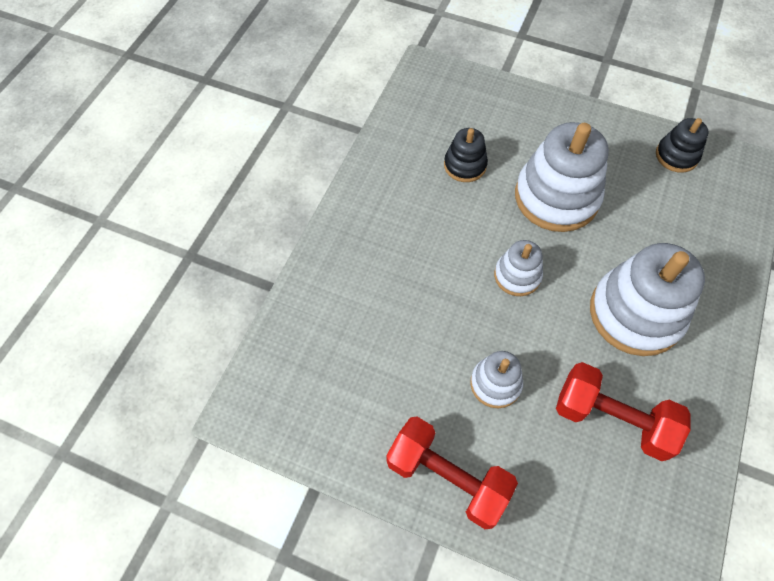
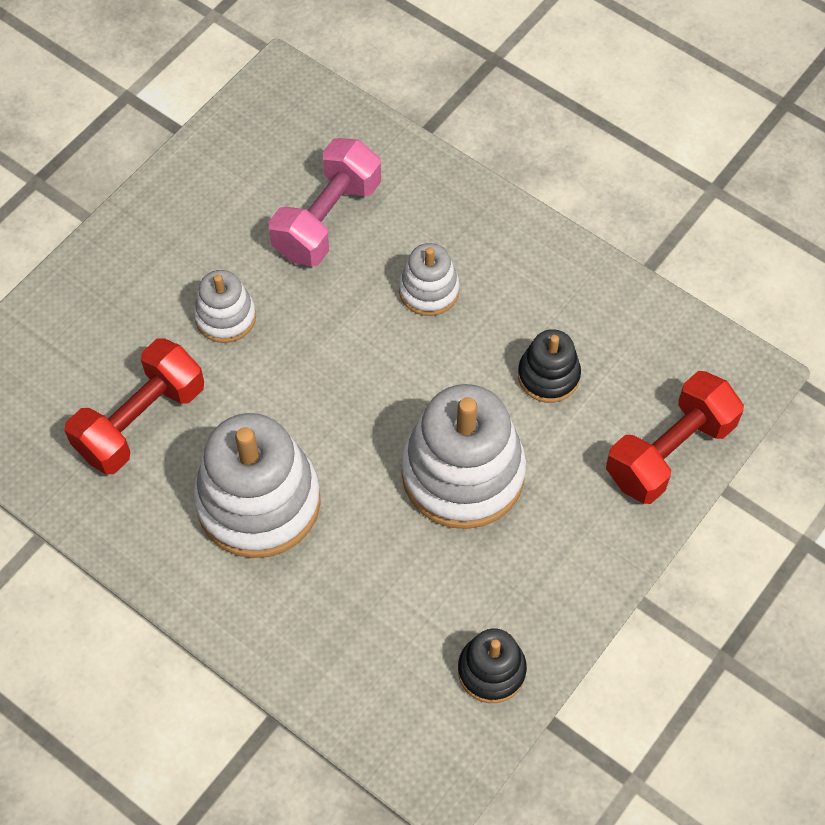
camera: 105 degrees right, 0 degrees up
red dumbbell [386,416,518,529] -> red dumbbell moved to [606,371,744,504]
white stacking toy [494,240,543,296] -> white stacking toy moved to [399,243,460,316]
none -> pink dumbbell [269,138,381,266]

